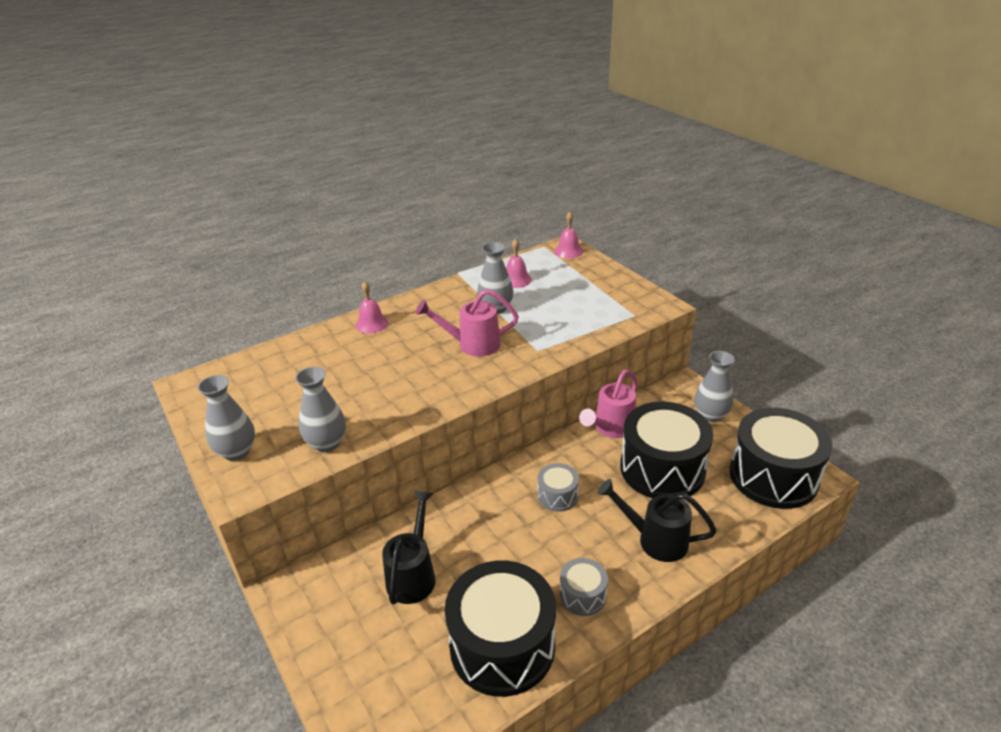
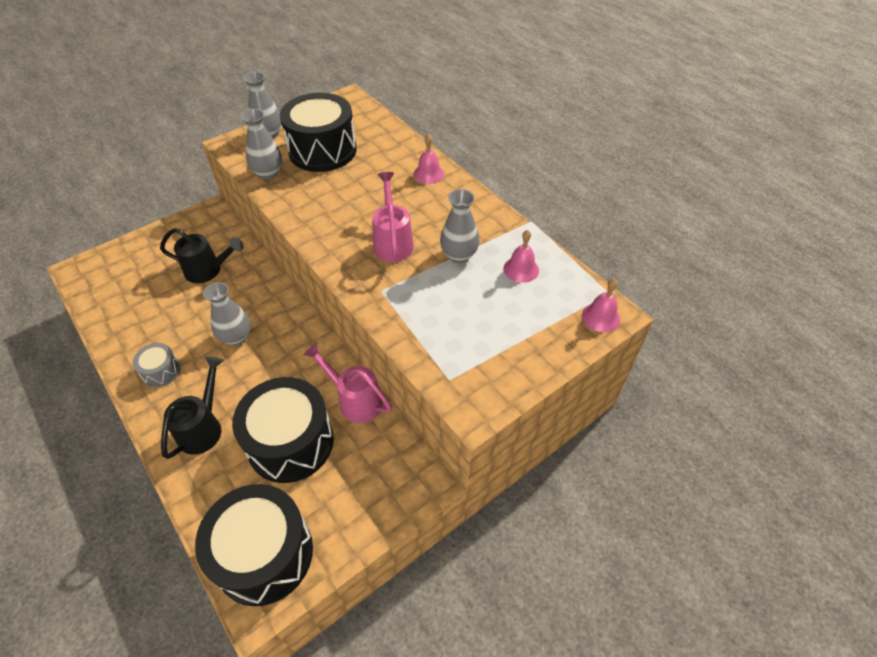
camera: 85 degrees right, 15 degrees up
black drum [445,561,556,697] -> black drum moved to [280,93,357,172]
grey drum [537,463,579,512] -> none
grey vase [695,351,735,422] -> grey vase moved to [203,282,251,346]

